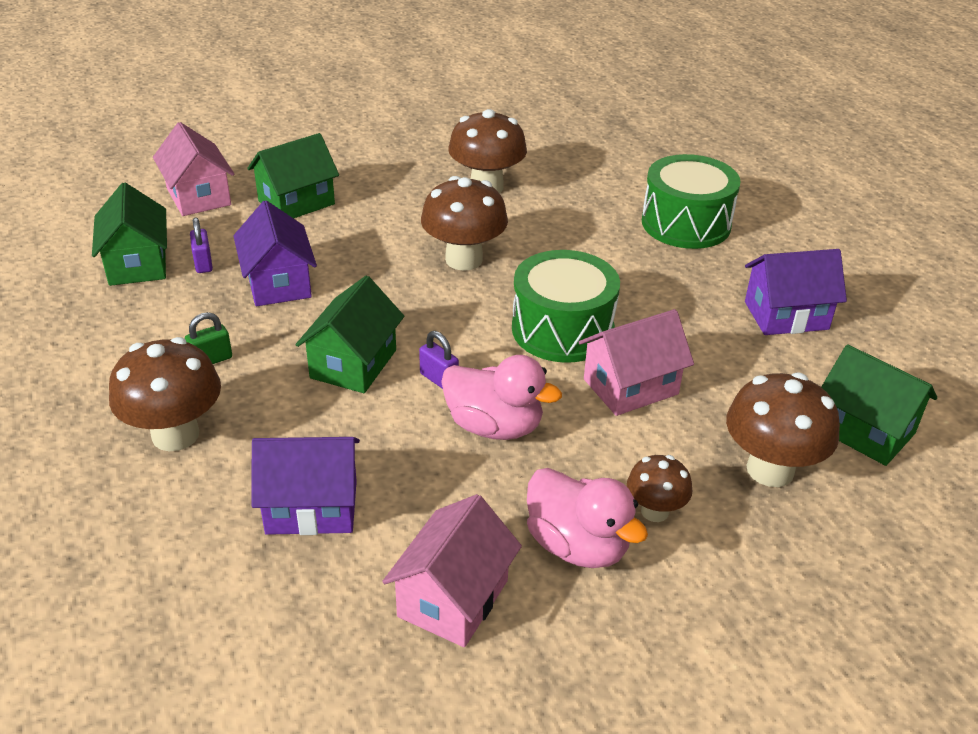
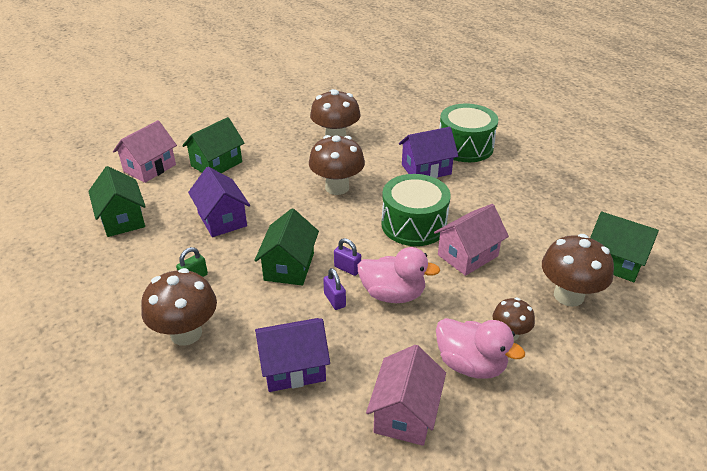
camera: 10 degrees left, 0 degrees up
pink house [153,122,234,216] -> pink house turned 75 degrees clockwise [113,120,177,183]
purple padlock [190,217,213,273] -> purple padlock moved to [323,268,346,310]
purple house [745,249,847,335] -> purple house moved to [399,127,458,178]

